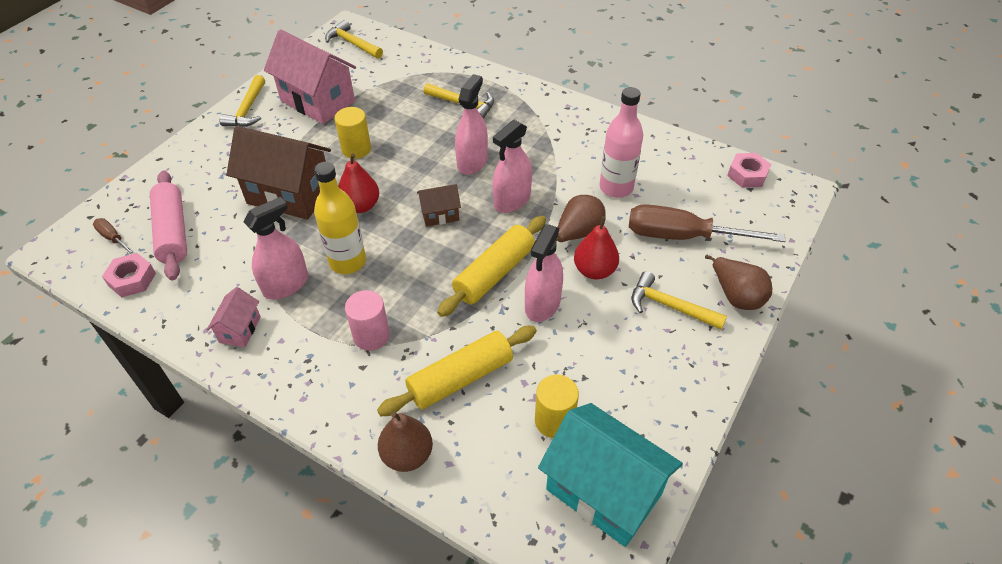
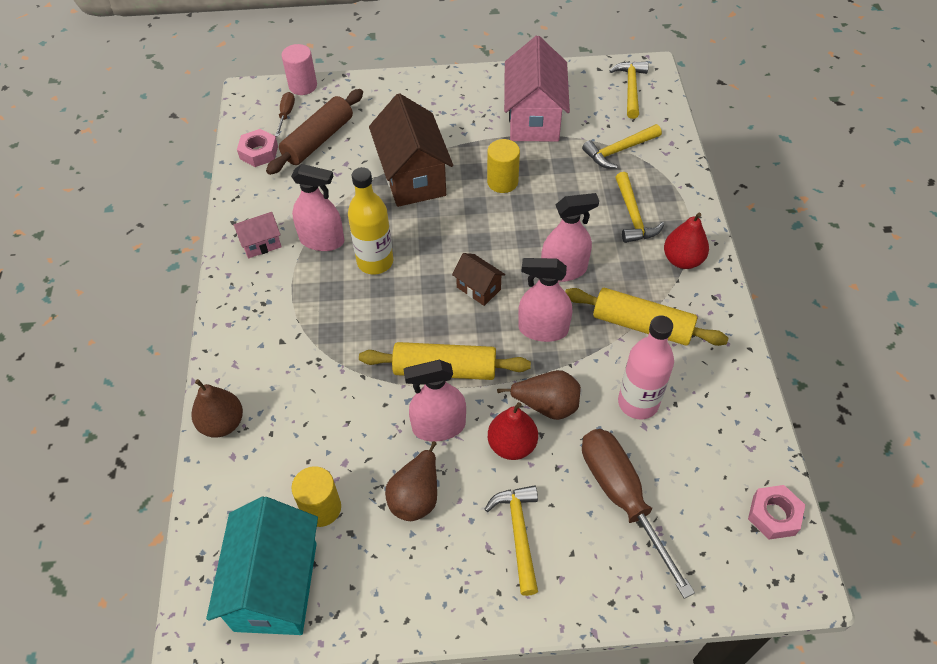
camera: 55 degrees right, 5 degrees up
pink rolling pin [150,170,187,280] -> brown rolling pin [266,89,363,175]
yellow hammer [219,75,265,127] -> yellow hammer moved to [582,124,662,169]
red pear [338,153,379,213] -> red pear moved to [664,213,709,269]
pink cylinder [345,290,390,351] -> pink cylinder moved to [281,44,317,95]
yellow rolling pin [377,326,537,416] -> yellow rolling pin moved to [565,288,729,346]
brown pear [705,255,772,310] -> brown pear moved to [385,441,437,521]

